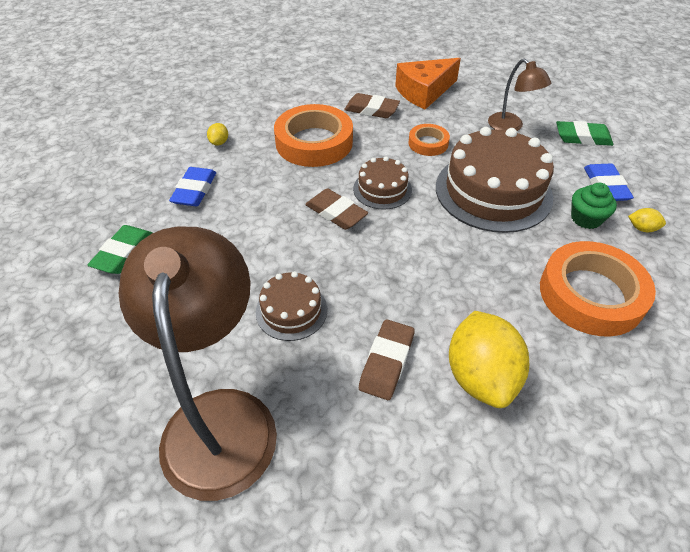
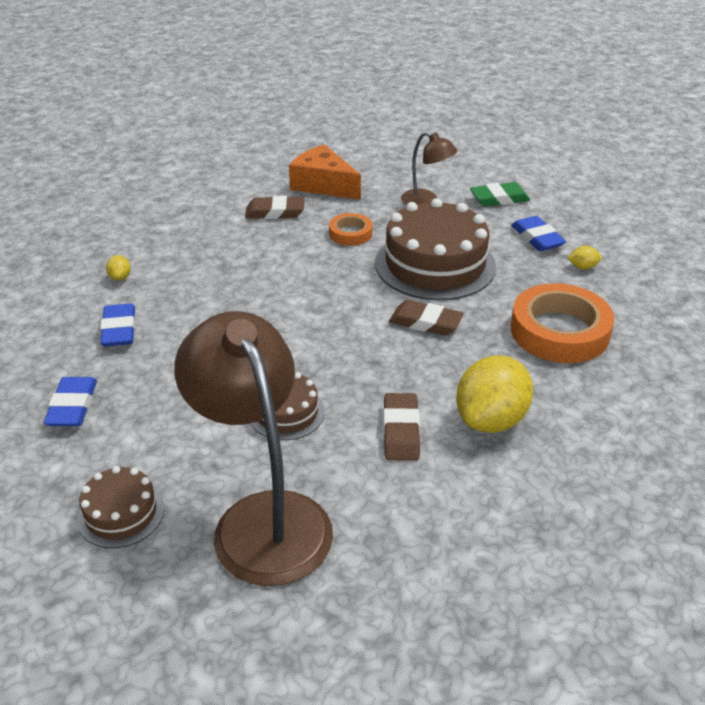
camera: 20 degrees left, 10 degrees down
green eraser [88,225,153,274] -> blue eraser [44,377,97,426]
orange tape [274,104,353,167] -> none
brown eraser [305,188,368,230] -> brown eraser moved to [389,300,464,336]
brown cake [353,156,412,210] -> brown cake moved to [77,466,165,548]
orange cheese [395,58,461,110] -> orange cheese turned 90 degrees clockwise [289,144,361,200]
yellow lemon [449,311,529,408] -> yellow lemon turned 60 degrees clockwise [456,355,533,433]
green cupcake [571,183,617,229] -> none

